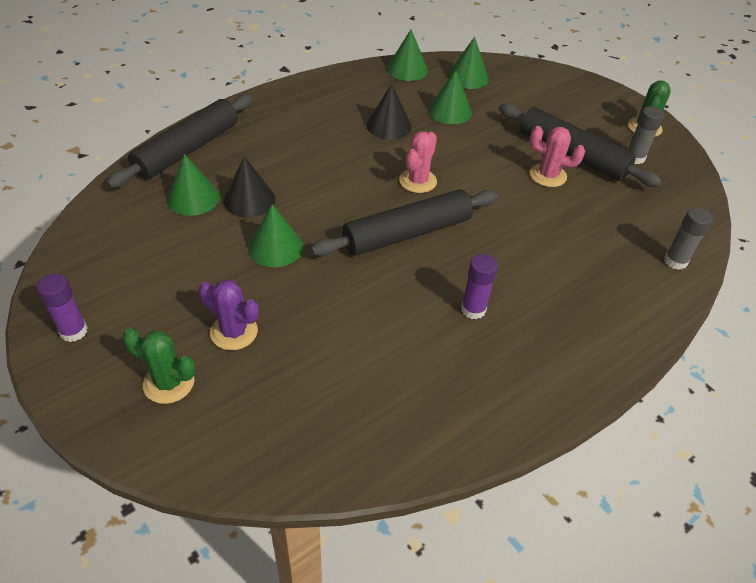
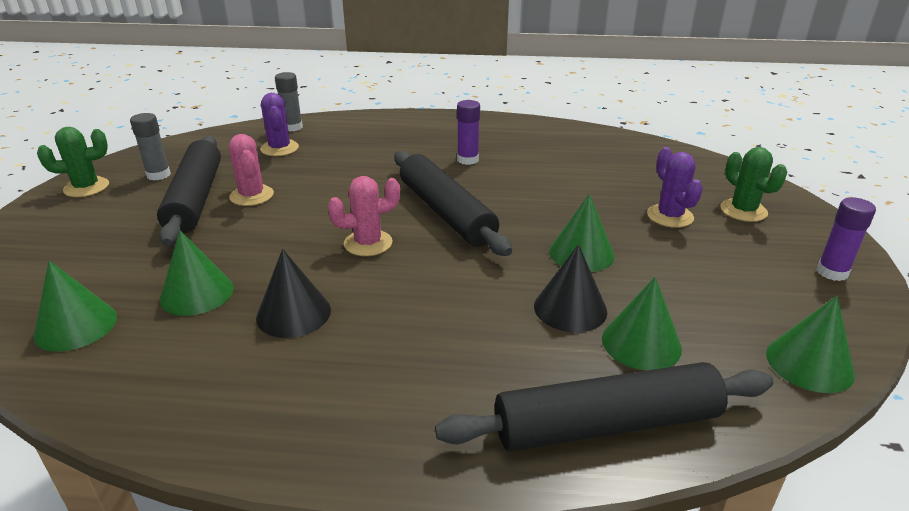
camera: 135 degrees left, 15 degrees down
black rolling pin [311,189,498,256] -> black rolling pin turned 45 degrees clockwise [394,151,512,256]
green cone [387,29,428,81] -> green cone moved to [766,296,855,393]
none -> purple cactus [260,93,299,156]

